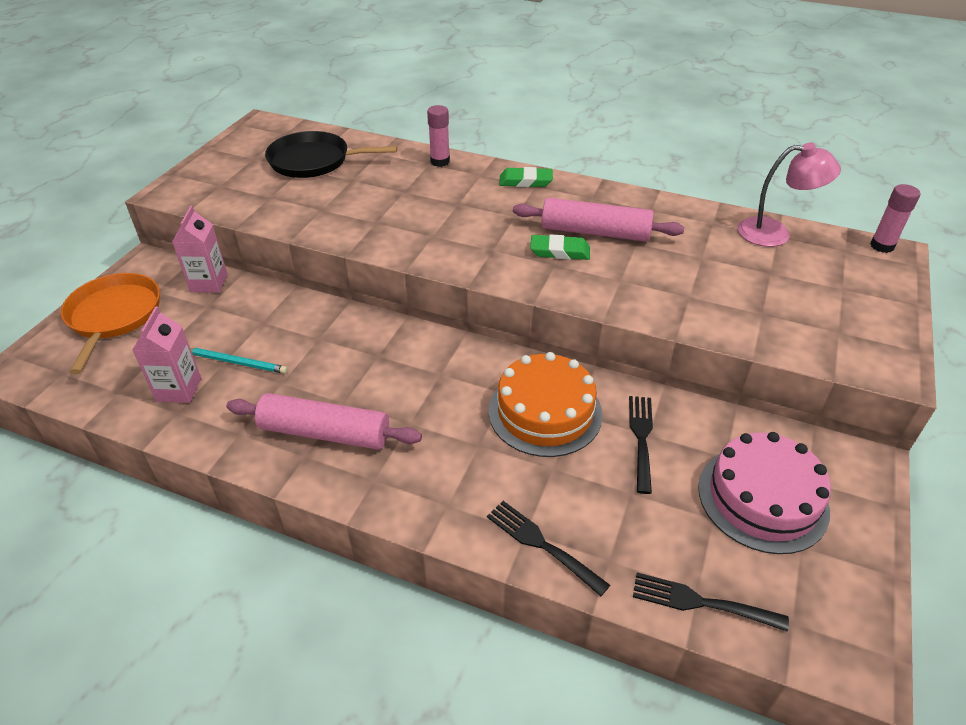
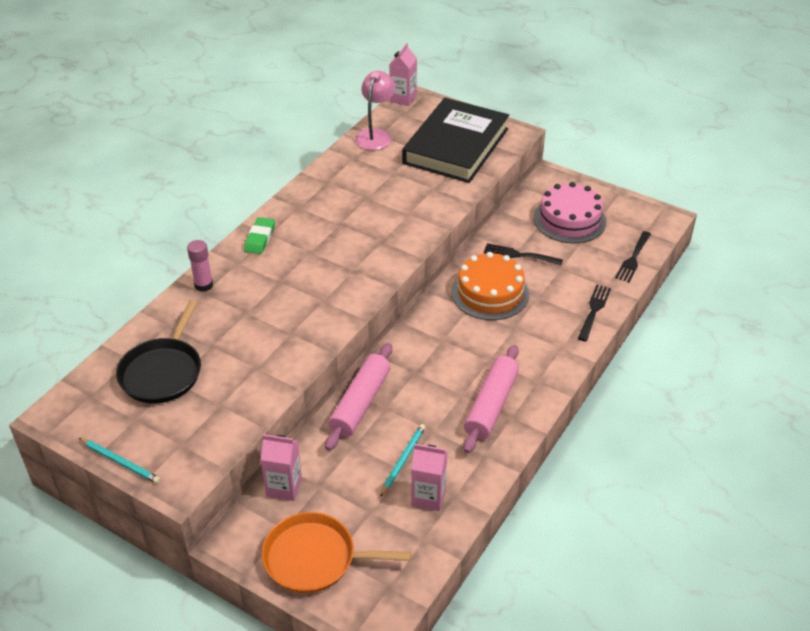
camera: 80 degrees left, 0 degrees up
black fork [487,501,610,596] -> black fork turned 150 degrees clockwise [578,285,611,341]
pink rolling pin [513,198,684,242] -> pink rolling pin moved to [325,343,392,451]
green eraser [530,234,590,260] -> none
pink glue stick [870,184,920,253] -> pink carton [389,43,417,106]
none -> turquoise pencil [79,438,160,484]
none -> black book [402,98,509,183]

